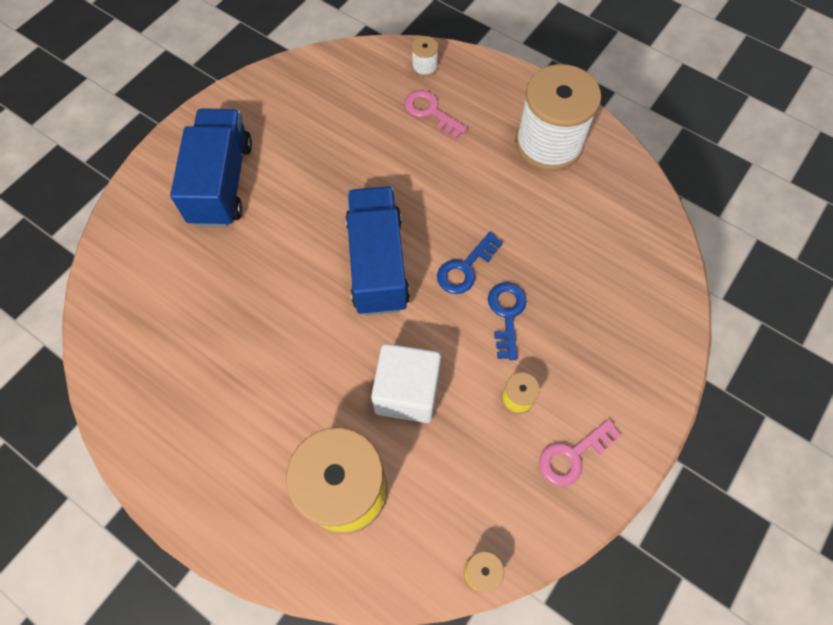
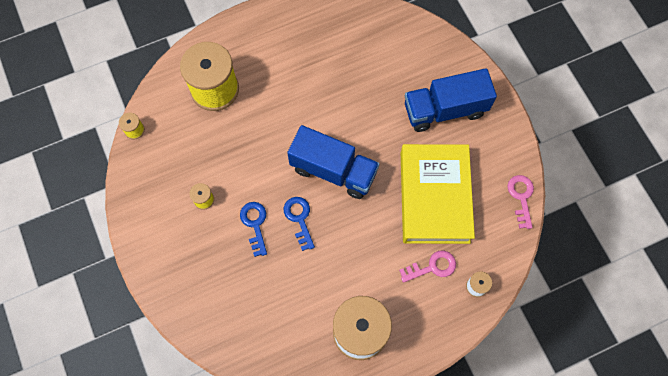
camera: 120 degrees right, 5 degrees up
blue truck [170,108,252,227] -> blue truck turned 135 degrees clockwise [405,68,497,132]
white cube [371,344,441,423] -> none
blue key [488,282,527,360] -> blue key turned 135 degrees counterclockwise [240,202,267,257]
pink key [539,419,621,486] -> pink key moved to [507,175,534,229]
none -> yellow book [401,144,475,244]

